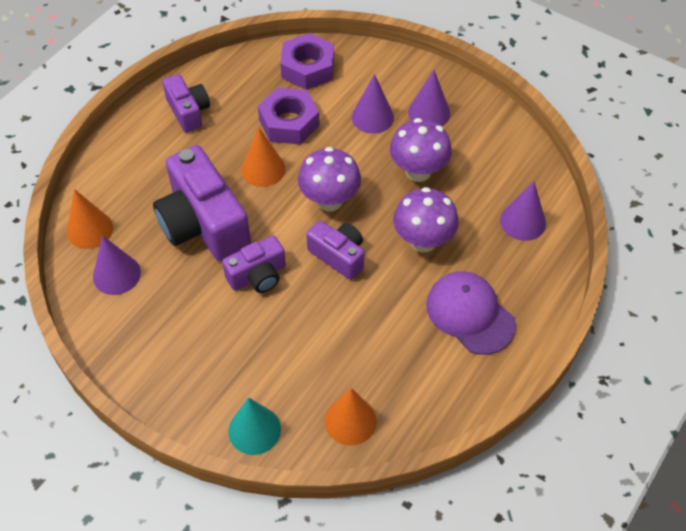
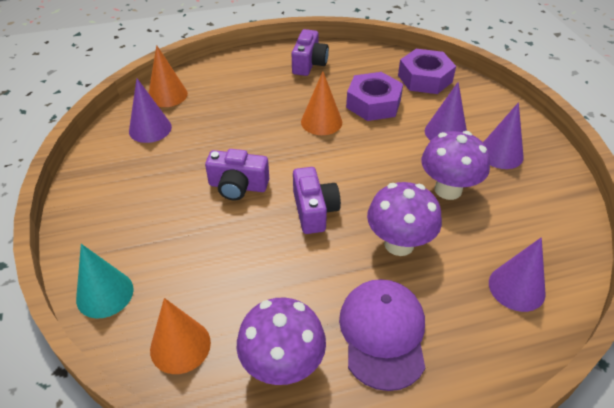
camera: 40 degrees right, 10 degrees down
purple camera [153,145,251,261] -> none
purple mushroom [298,147,361,211] -> purple mushroom moved to [237,297,326,385]

